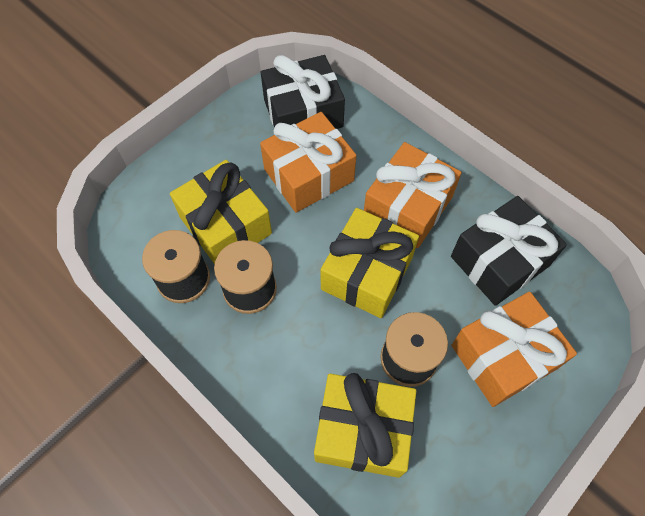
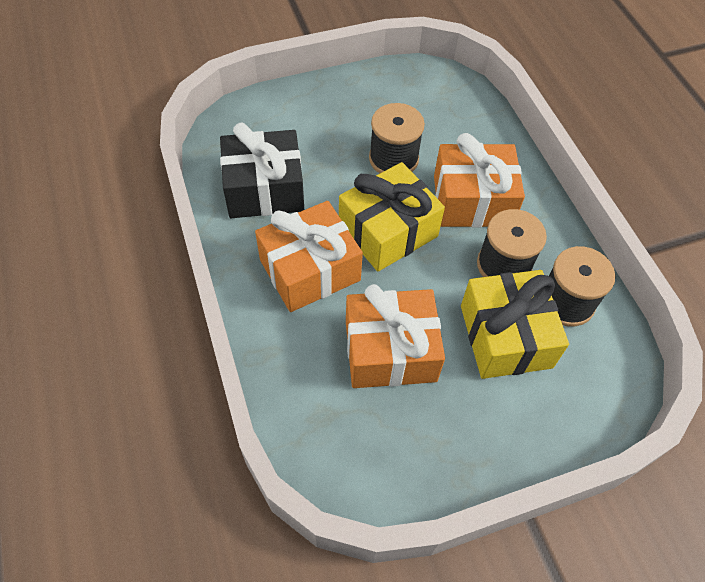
camera: 155 degrees left, 5 degrees down
black gift [261,55,345,129] -> none
yellow gift [314,373,416,478] -> none
orange gift [451,292,577,407] -> orange gift moved to [434,133,525,228]

